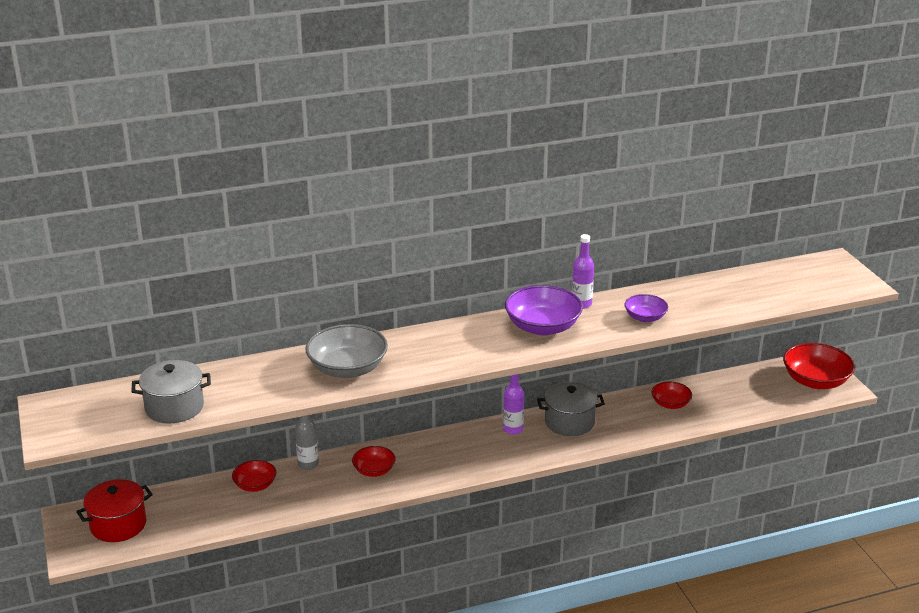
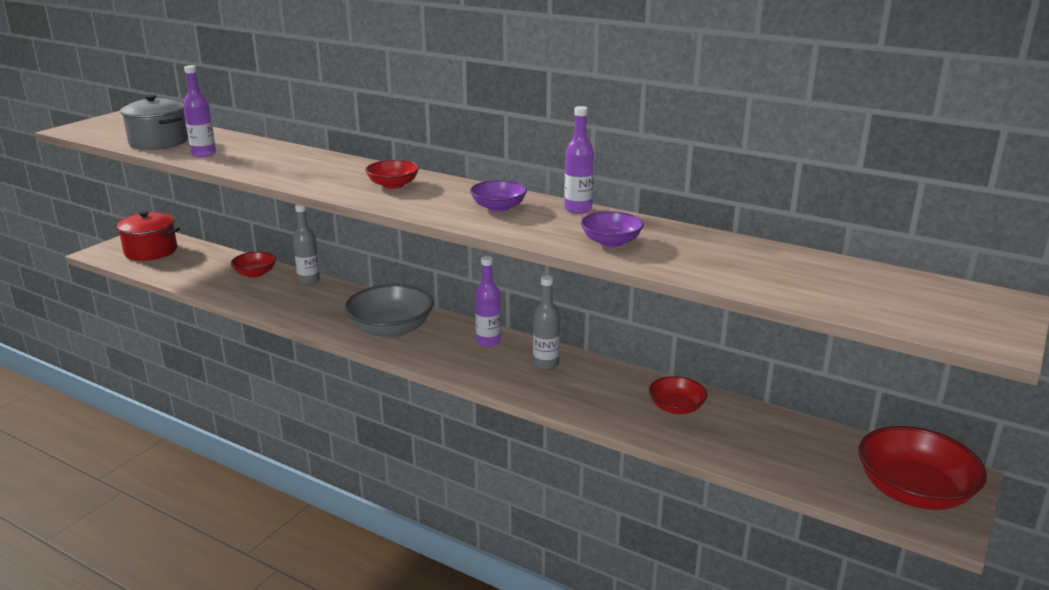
camera: 50 degrees right, 5 degrees down
grey bowl [305,324,388,378] -> grey bowl moved to [344,284,434,338]
red bowl [352,446,396,477] -> red bowl moved to [365,160,419,189]
purple bowl [505,285,583,335] -> purple bowl [470,180,527,212], size x0.57
grey pot [537,382,605,436] -> grey bottle [533,275,560,370]
none -> purple bottle [183,65,216,157]

